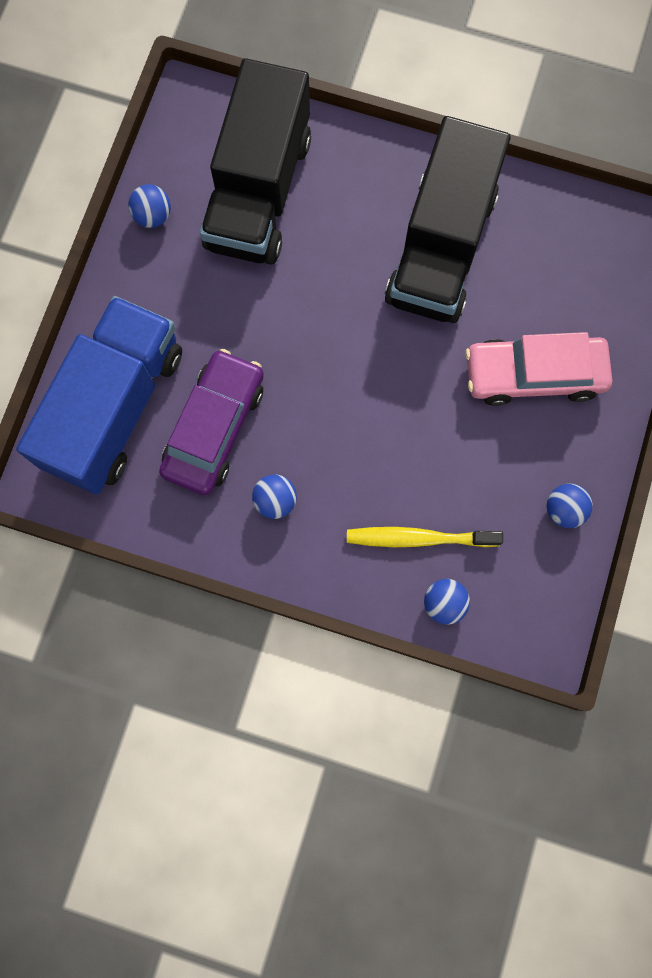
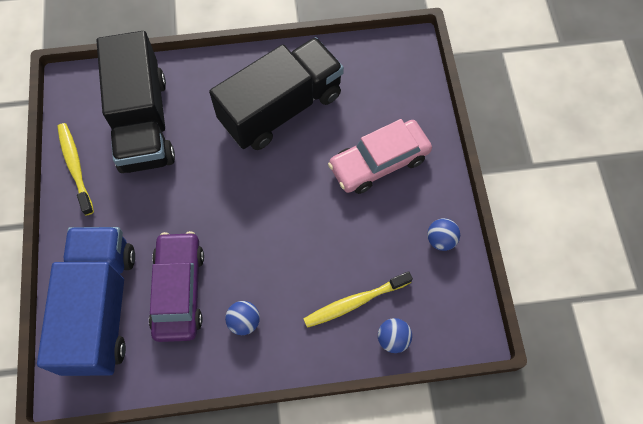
camera: 25 degrees left, 10 degrees down
blue ball [128,184,171,228] -> yellow toothbrush [57,123,94,216]
black truck [385,116,511,323] -> black truck turned 120 degrees counterclockwise [209,37,344,150]

